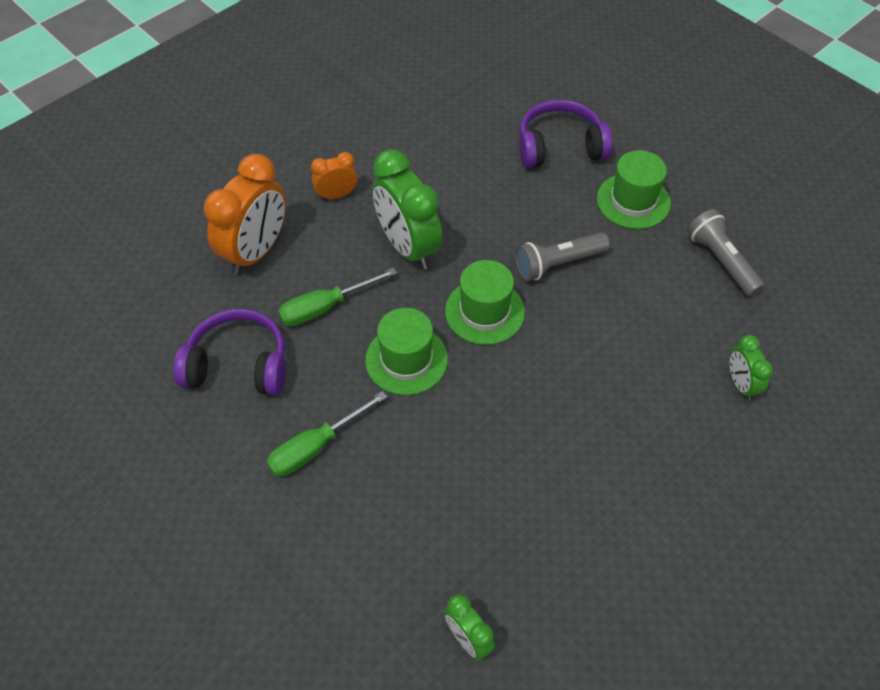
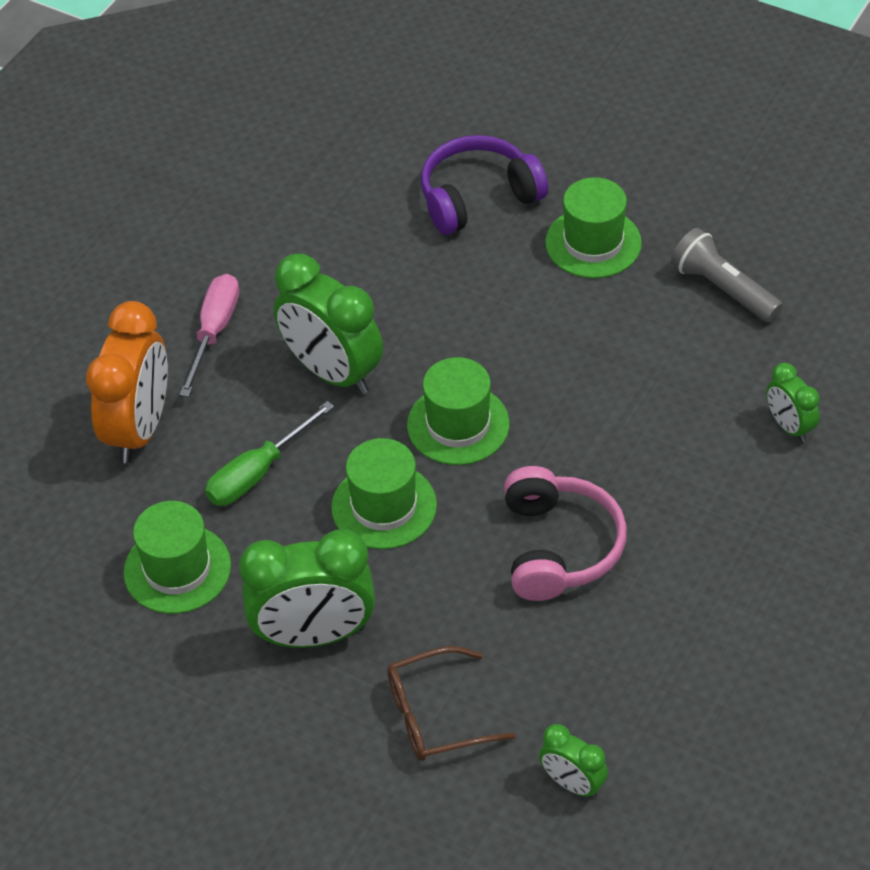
camera: 15 degrees left, 5 degrees down
purple headphones [173,309,286,395] -> green hat [123,501,231,614]
green screwdriver [267,391,387,477] -> green clock [239,530,375,648]
orange clock [311,152,357,200] -> pink screwdriver [179,274,239,397]
grey flashlight [515,232,610,281] -> none
none -> brown glasses [387,646,516,761]
none -> pink headphones [504,466,627,601]

